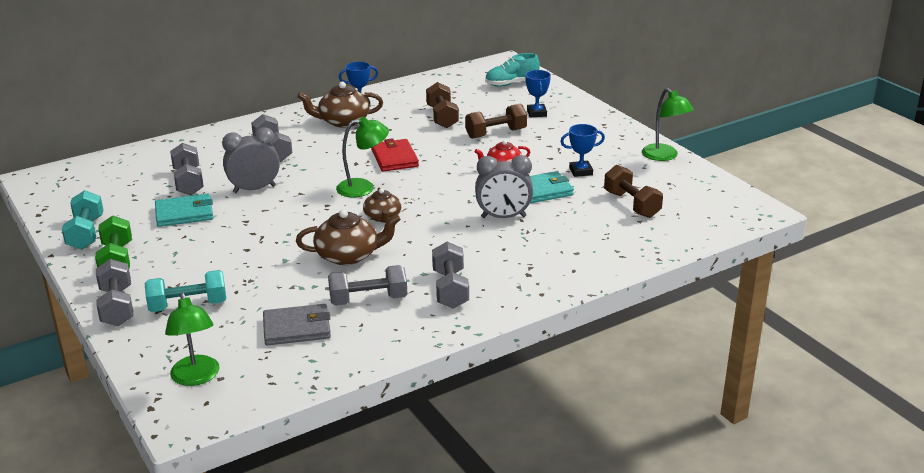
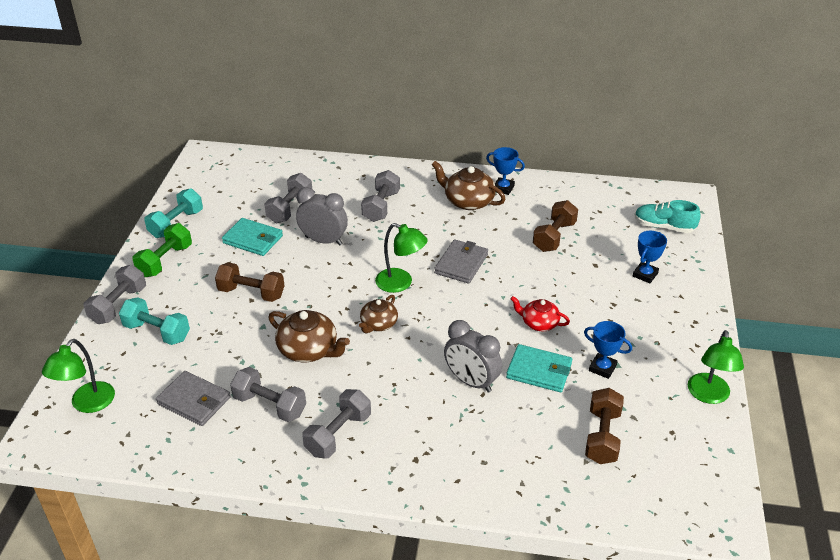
camera: 40 degrees right, 10 degrees up
red wallet [371,138,419,171] -> grey wallet [434,239,488,283]
brown dumbbell [465,104,527,139] -> brown dumbbell moved to [215,262,284,302]

